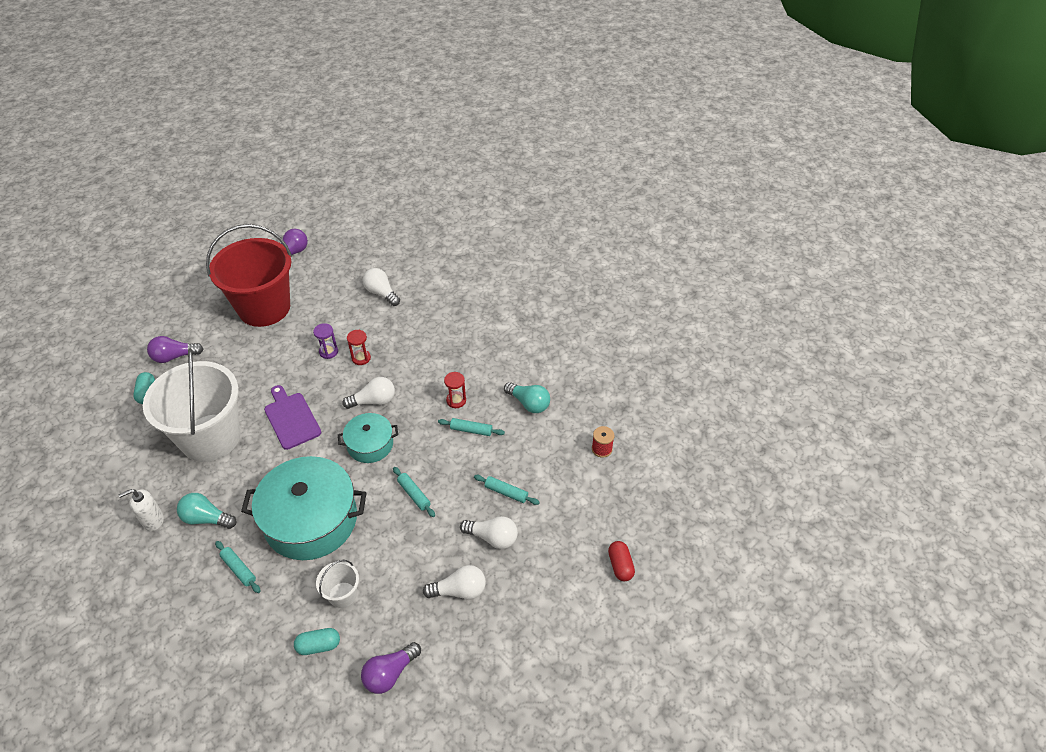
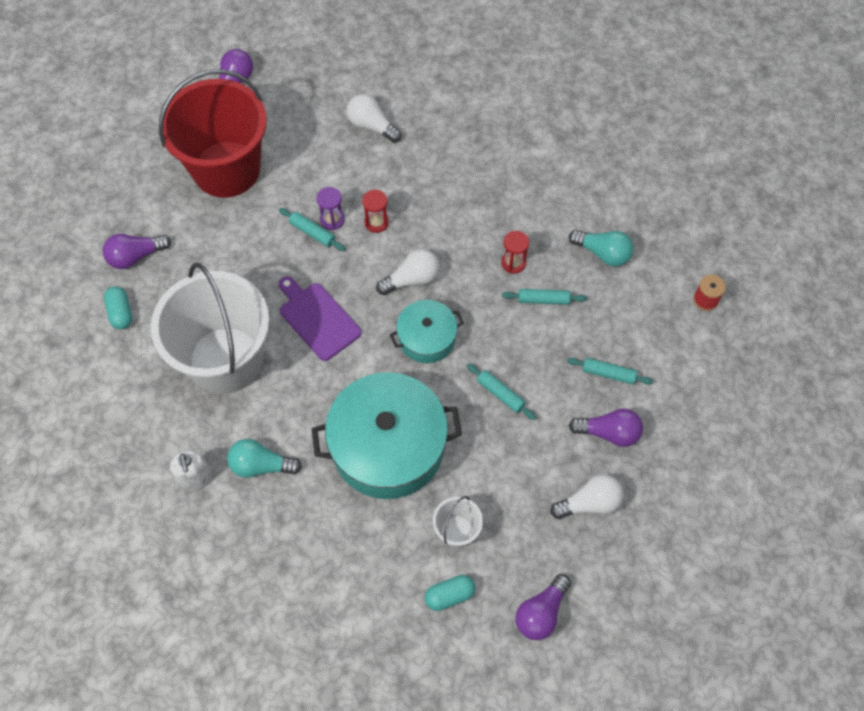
camera: 10 degrees left, 15 degrees up
white soap dispenser [119,489,164,531] -> white soap dispenser turned 75 degrees counterclockwise [170,450,212,491]
turquoise rolling pin [215,541,261,593] -> turquoise rolling pin moved to [279,208,346,251]
white light bulb [460,516,518,549] -> purple light bulb [569,409,643,447]
red capsule [608,541,635,581] -> none

